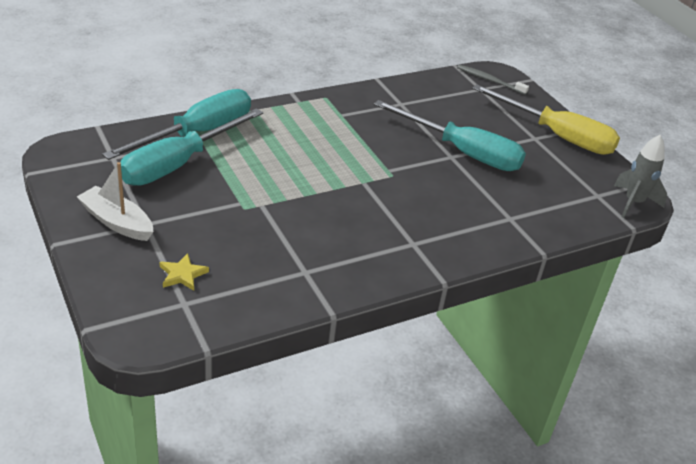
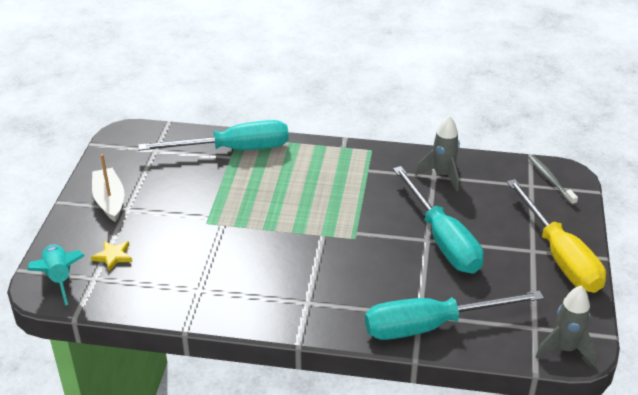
camera: 40 degrees right, 0 degrees up
turquoise screwdriver [120,108,263,186] -> turquoise screwdriver moved to [365,291,544,340]
none -> turquoise rocket [27,244,85,306]
none -> grey rocket [416,115,460,191]

